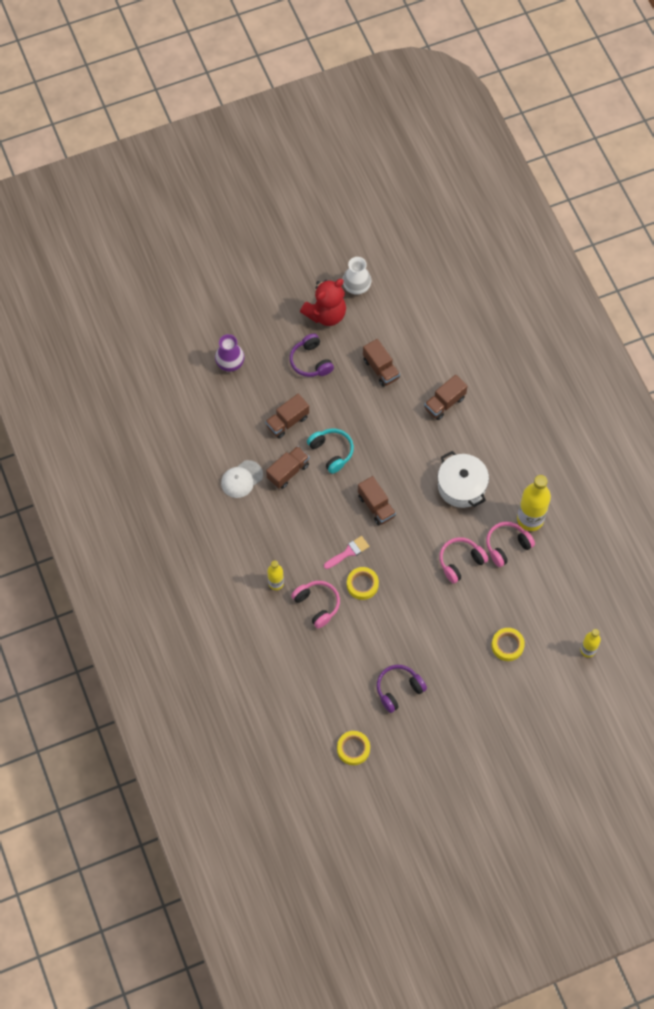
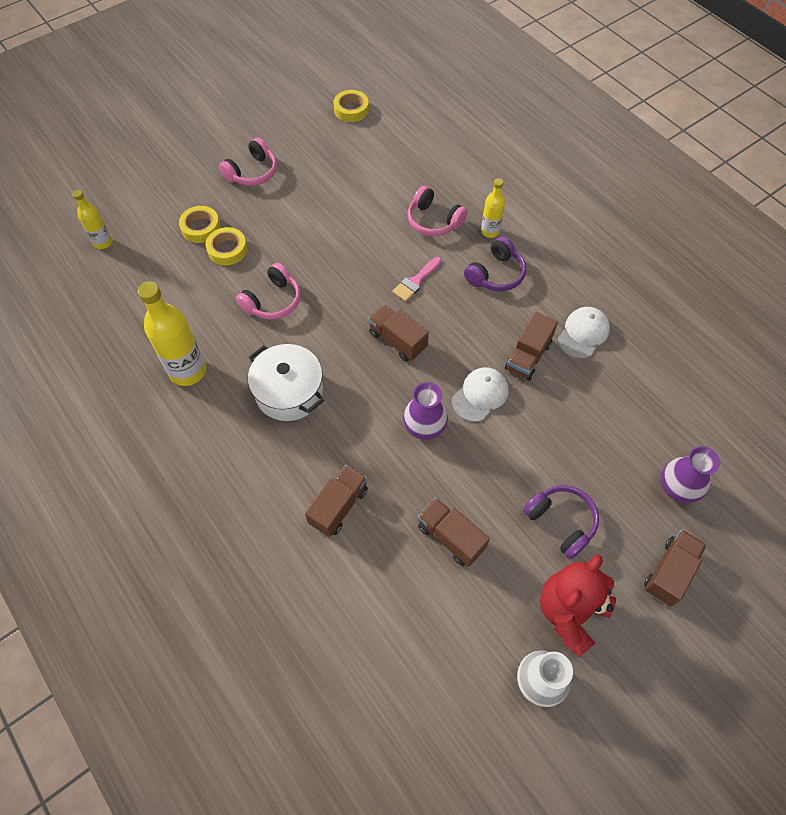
camera: 165 degrees right, 5 degrees down
brown truck [265,394,309,439] -> brown truck moved to [644,530,707,606]
turquoise headphones [307,428,354,474] -> white cap [452,367,508,422]
yellow tape [347,567,379,600] -> yellow tape moved to [205,227,247,265]
purple headphones [377,665,427,713] -> purple headphones moved to [464,236,526,291]
pink headphones [486,522,535,567] -> pink headphones moved to [219,137,277,186]
none -> purple vase [403,382,448,440]

